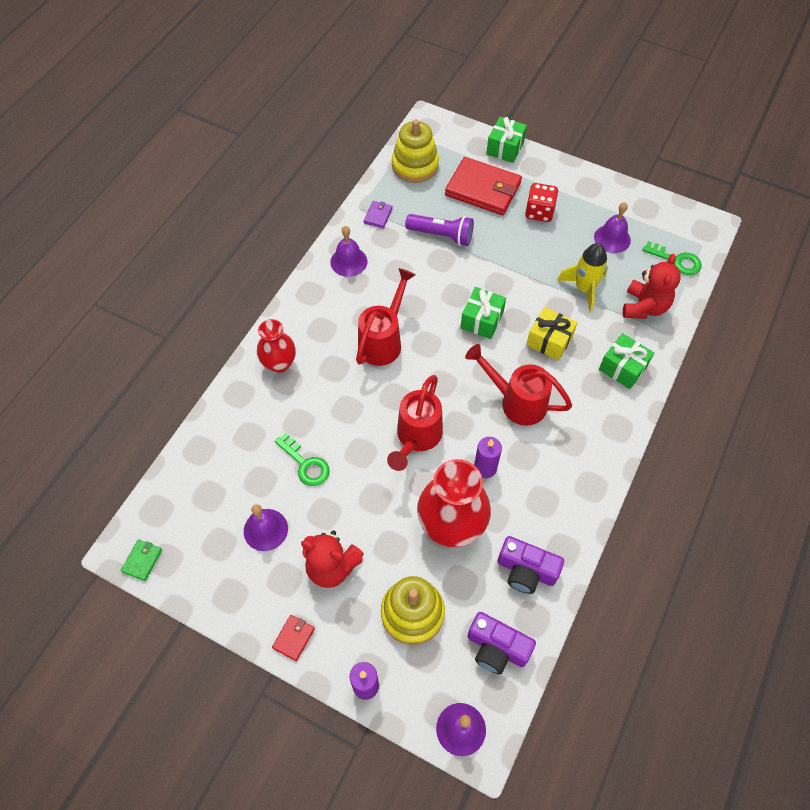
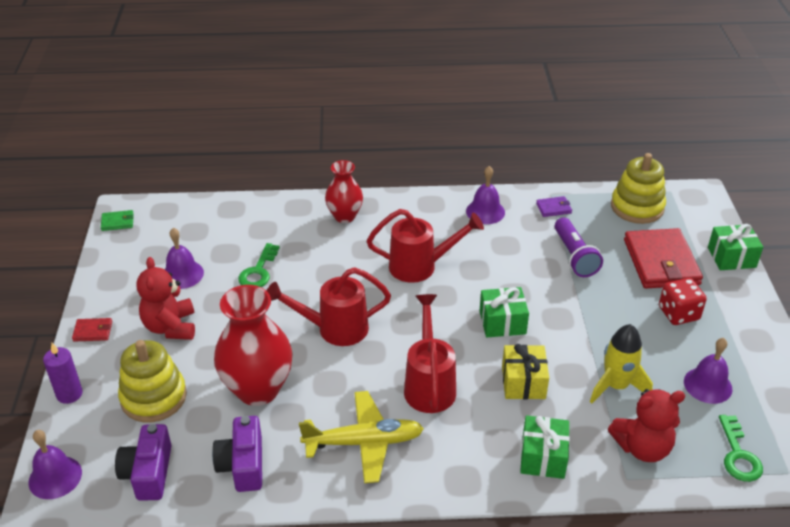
camera: 60 degrees right, 20 degrees down
purple candle [474,437,502,478] -> none
none -> yellow plane [299,391,424,483]

